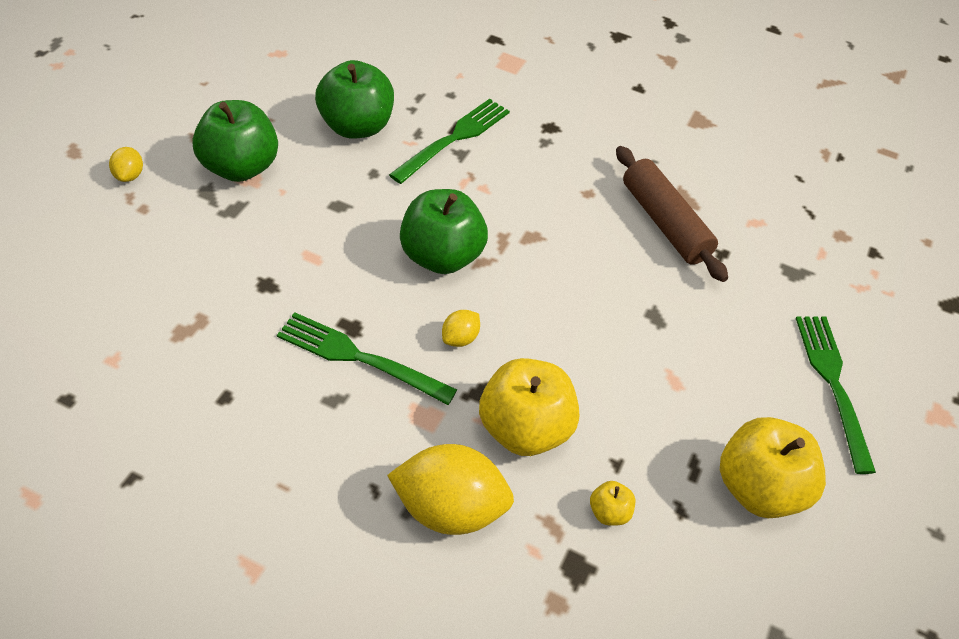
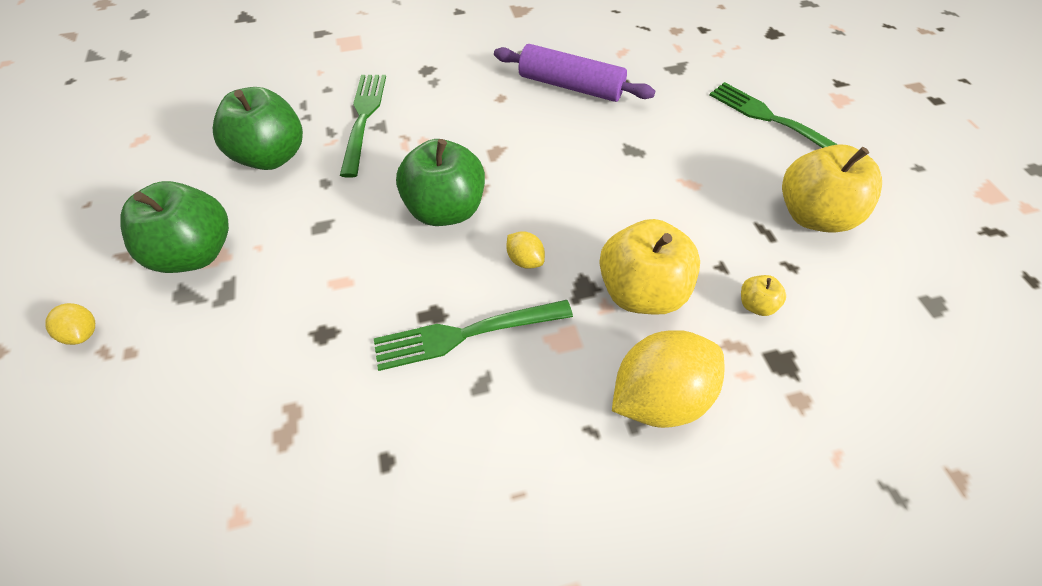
camera: 35 degrees left, 5 degrees up
yellow lemon [442,310,480,347] -> yellow lemon turned 45 degrees counterclockwise [507,231,545,269]
brown rolling pin [616,146,728,282] -> purple rolling pin [494,44,655,102]

